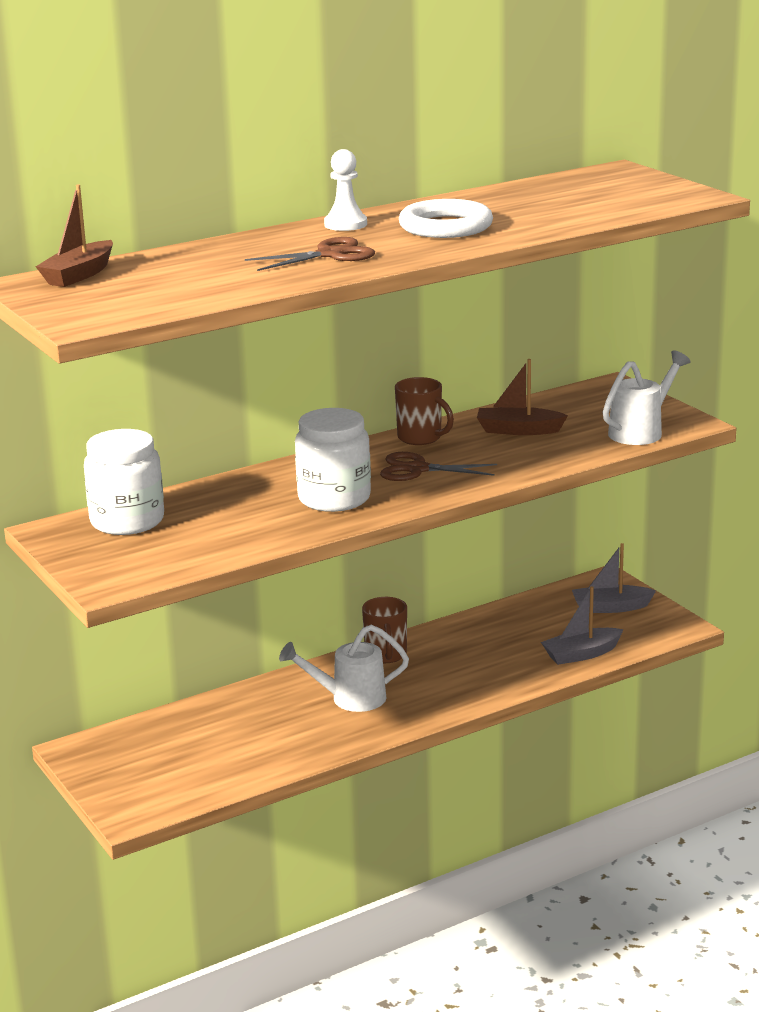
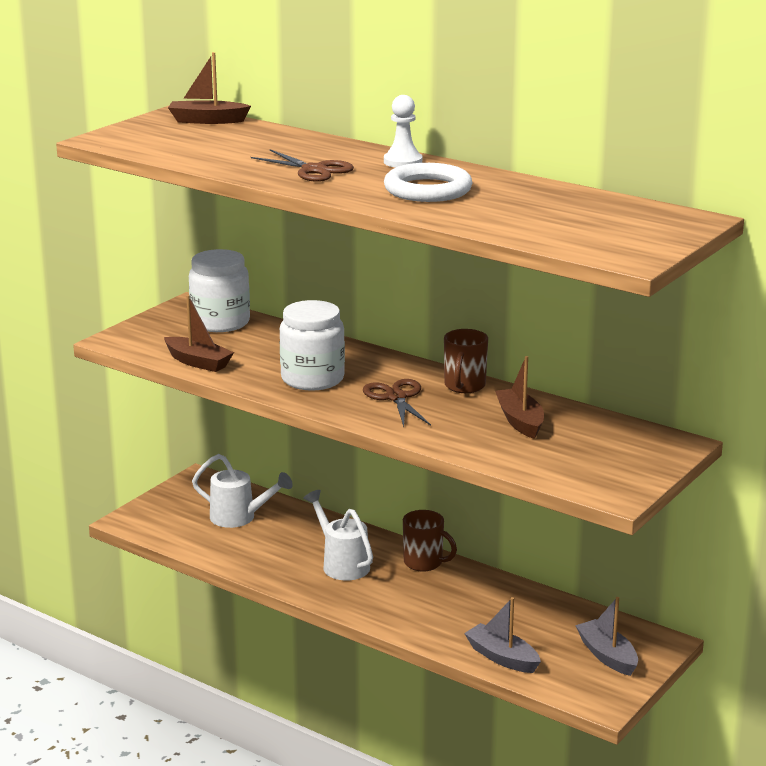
camera: 65 degrees right, 0 degrees up
brown mug [362,597,407,663] -> brown mug turned 120 degrees counterclockwise [403,510,457,571]
white watering can [603,351,691,445] -> white watering can moved to [192,454,293,528]
none -> brown boat [164,295,234,372]

